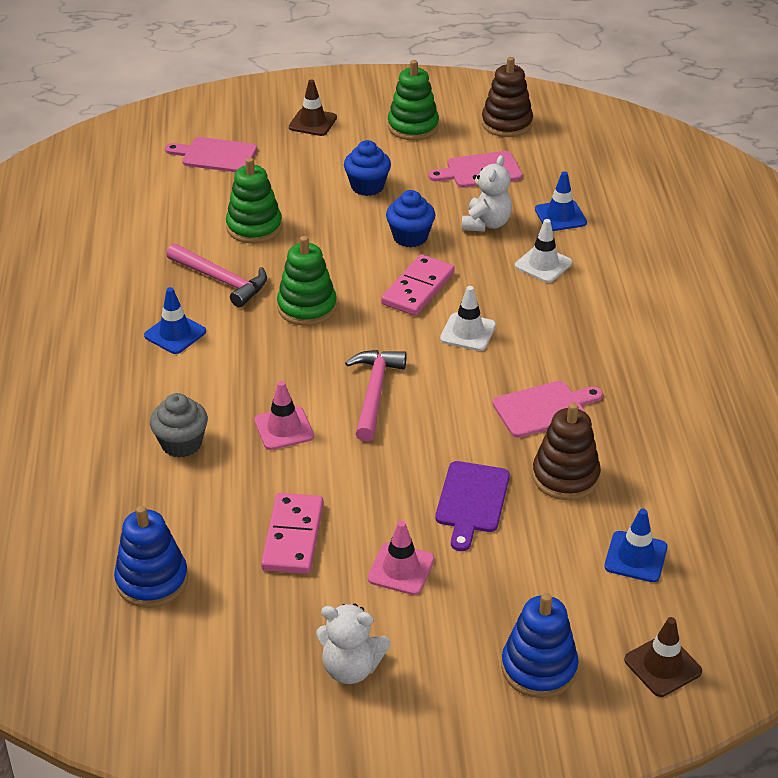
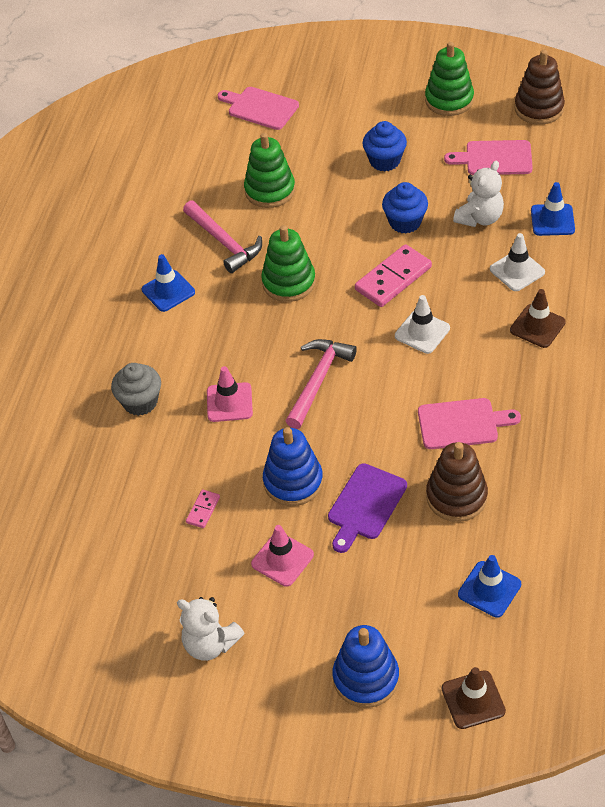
camera: 20 degrees right, 10 degrees up
blue stacking toy [114,506,188,607] -> blue stacking toy moved to [263,427,323,506]
pink domino [261,493,324,574] -> pink domino [186,490,220,528], size x0.48
brown traffic cone [289,79,337,136] -> brown traffic cone moved to [510,289,566,348]

